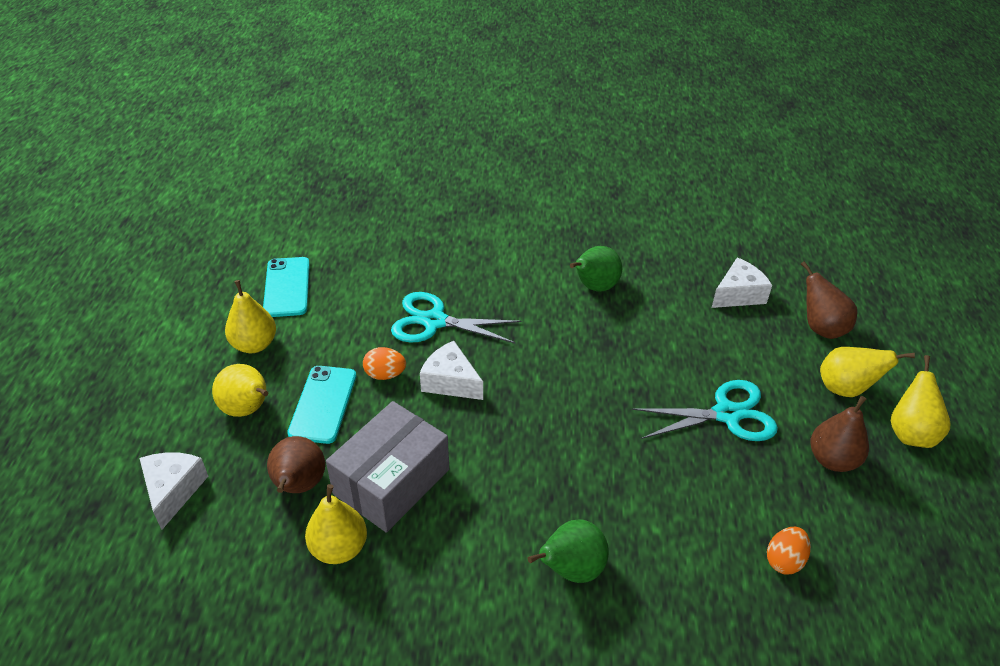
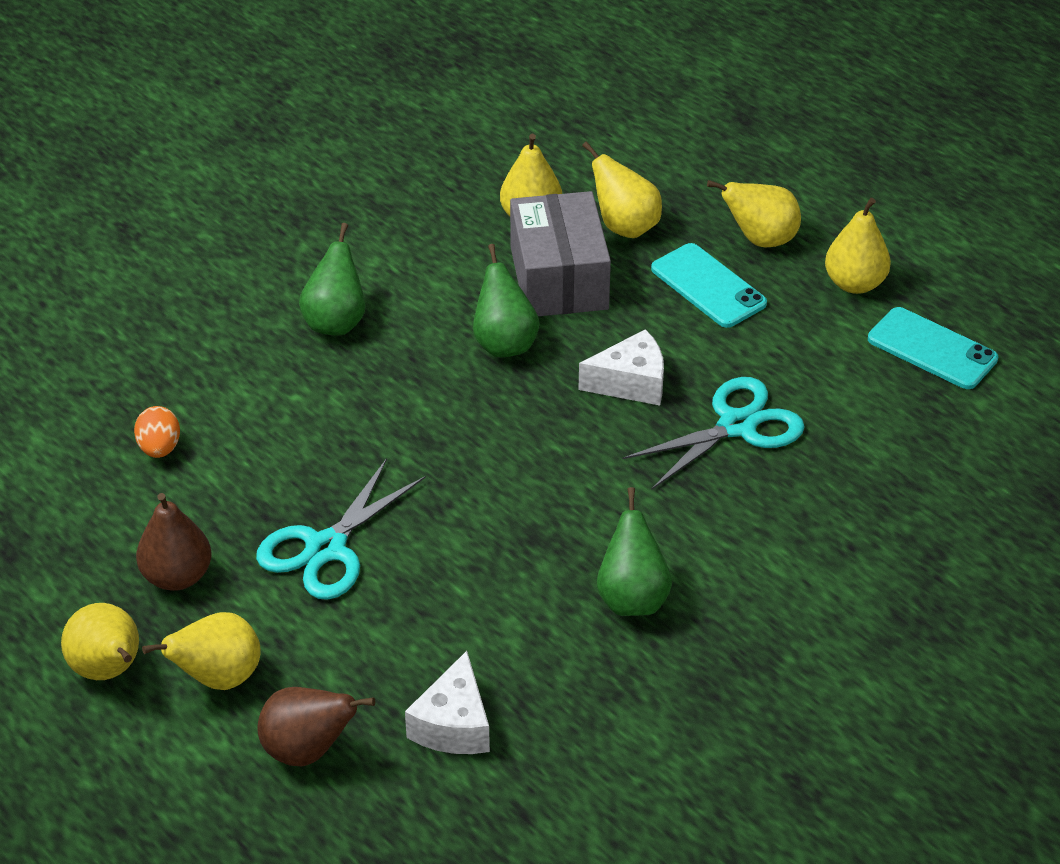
camera: 135 degrees right, 0 degrees up
white cheese [140,453,208,530] -> none
brown pear [267,436,325,493] -> yellow pear [582,141,662,238]
orange egg [363,347,406,380] -> none
none -> green pear [473,244,540,357]

